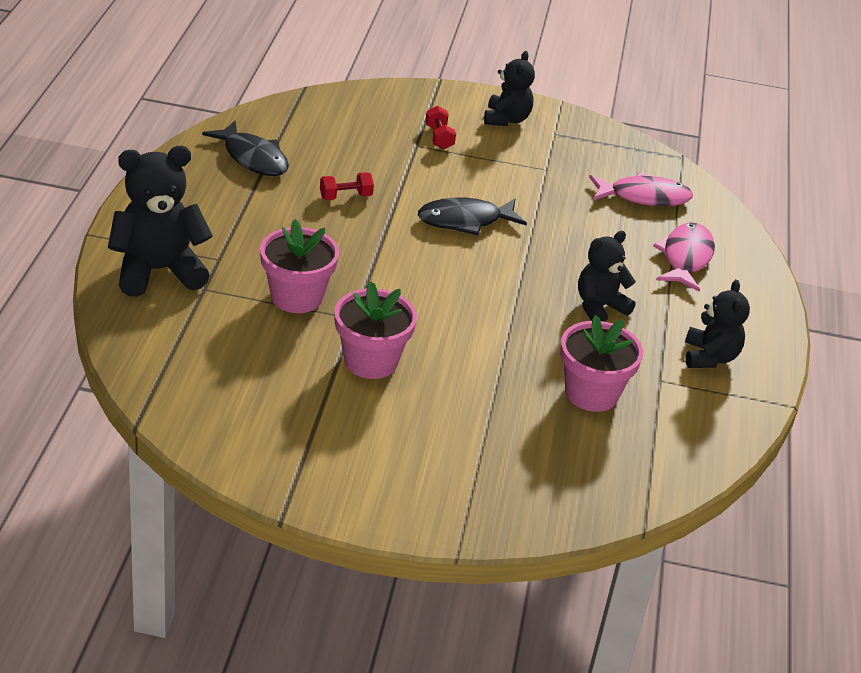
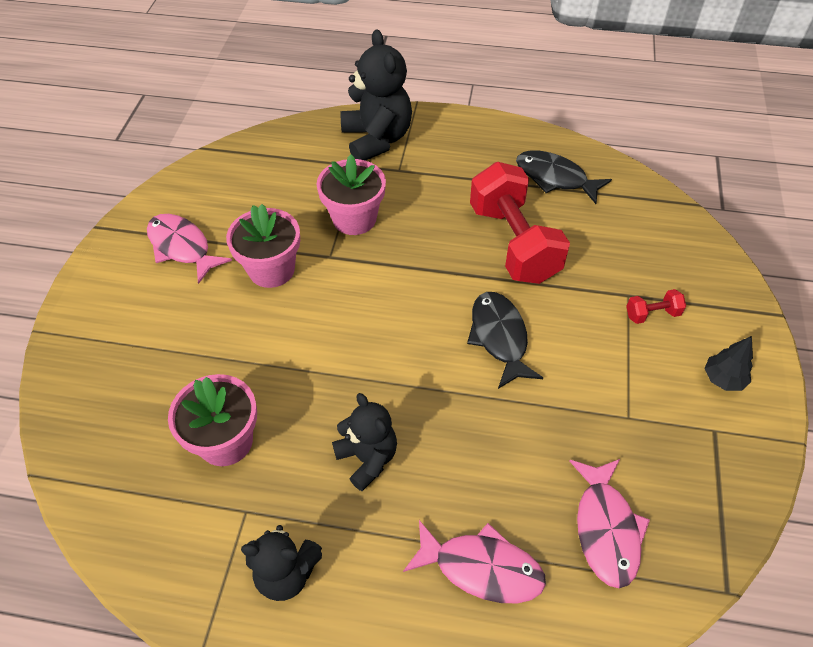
camera: 95 degrees right, 15 degrees up
black fish [202,121,289,176] -> black fish turned 75 degrees clockwise [516,150,612,204]
red dumbbell [320,172,374,200] -> red dumbbell [470,162,570,284], size x2.48
black teddy bear [484,51,535,126] -> black tree [704,336,753,391]
none -> pink fish [147,214,232,284]

